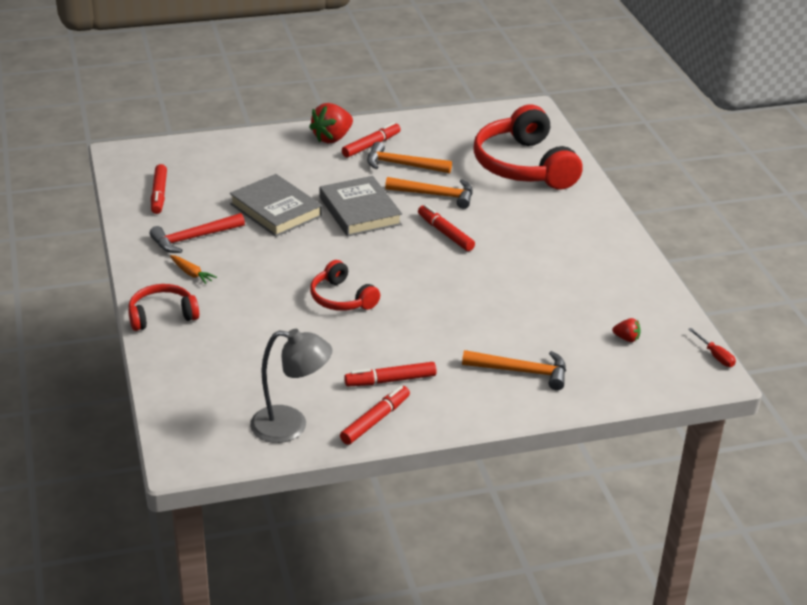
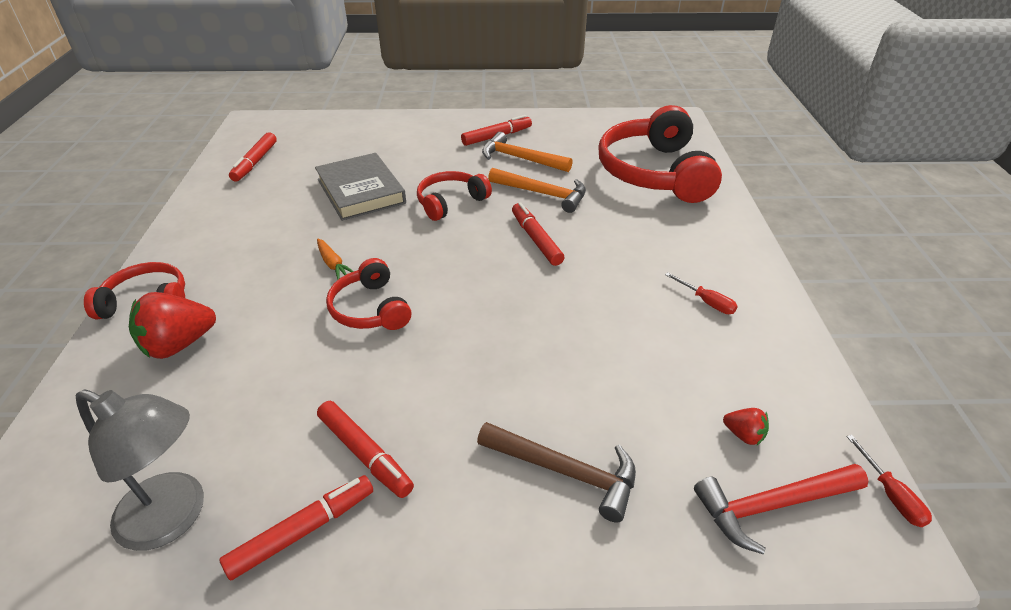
camera: 15 degrees right, 5 degrees up
red hammer [150,213,245,253] -> red hammer moved to [694,464,869,554]
orange carrot [170,255,217,284] -> orange carrot moved to [317,238,354,280]
red strawberry [309,103,353,144] -> red strawberry moved to [129,292,216,359]
grey book [319,176,402,237] -> red headphones [417,171,492,221]
red marker [344,362,437,386] -> red marker turned 135 degrees counterclockwise [317,401,414,498]
orange hammer [462,350,566,390] -> brown hammer [477,422,636,522]
none -> red screwdriver [665,272,738,314]

